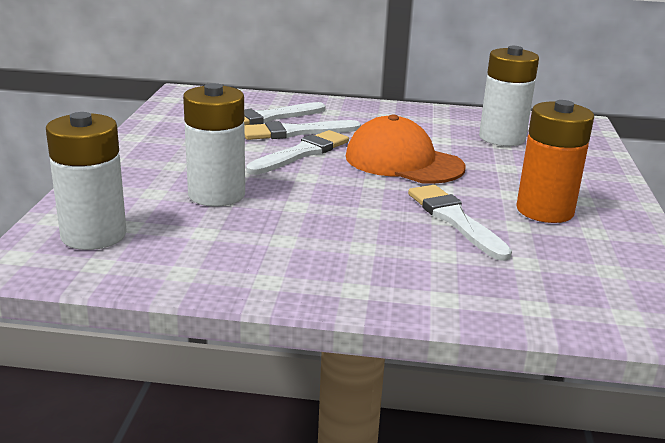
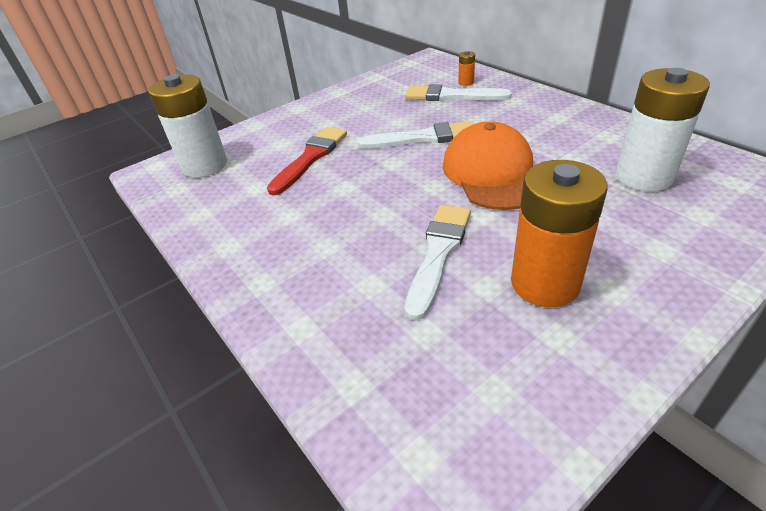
camera: 50 degrees right, 15 degrees up
white battery [183,83,245,206] -> red brush [267,127,347,195]
white brush [245,120,361,140] -> none
none -> orange battery [459,51,475,86]

